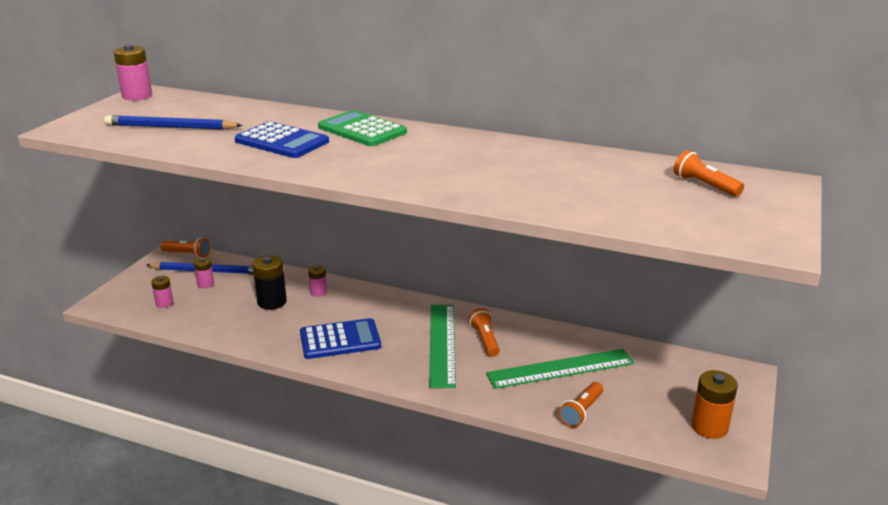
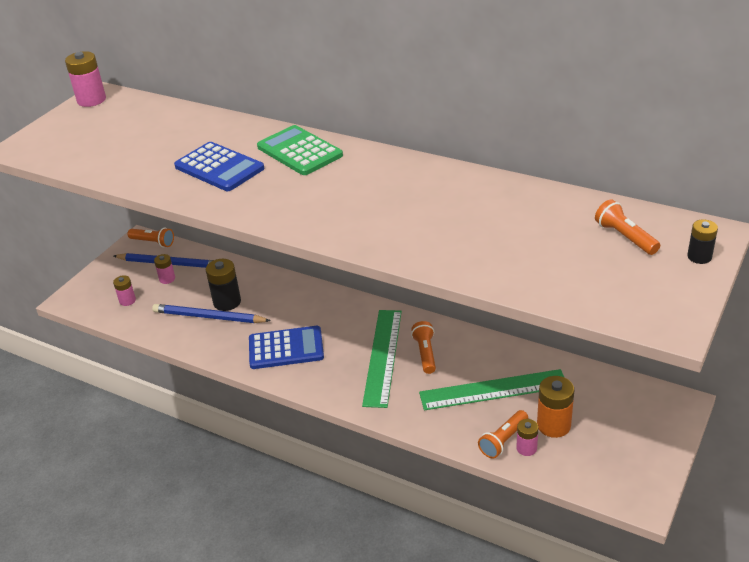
camera: 10 degrees right, 10 degrees up
blue pencil [104,115,243,130] -> blue pencil moved to [152,304,271,323]
pink battery [308,265,327,297] -> pink battery moved to [517,419,538,456]
orange battery [691,370,738,439] -> orange battery moved to [537,376,574,438]
none -> black battery [687,220,718,264]

